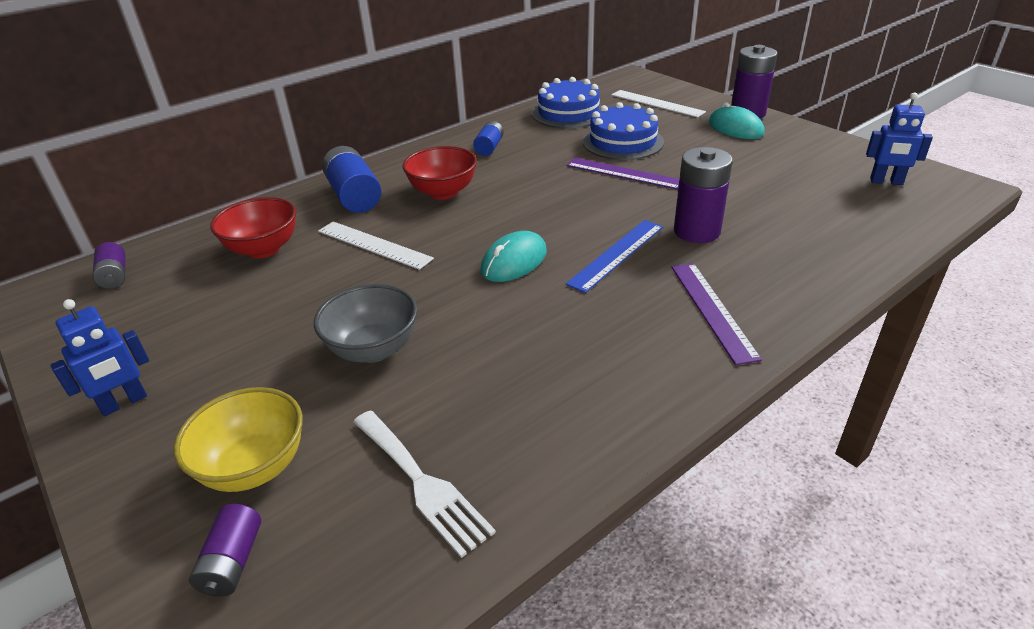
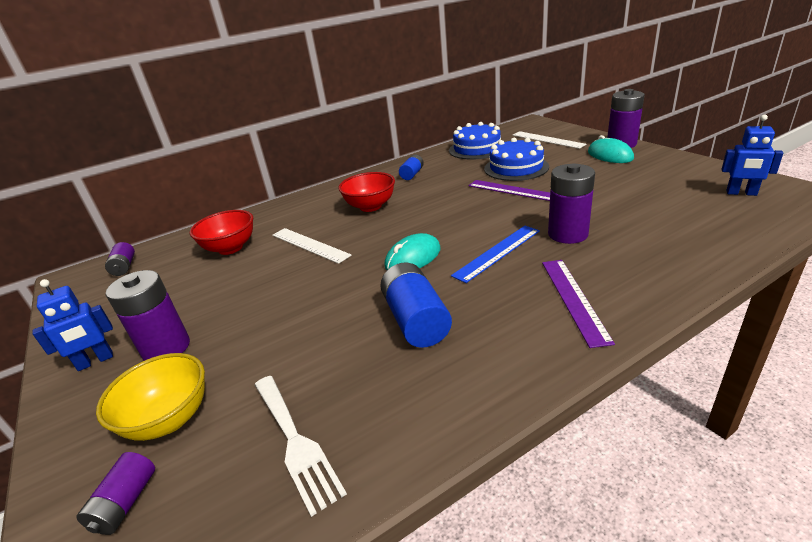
camera: 10 degrees right, 5 degrees down
grey bowl [314,284,418,363] -> none
blue battery [322,146,381,213] -> blue battery moved to [380,263,452,348]
none -> purple battery [106,270,190,361]

